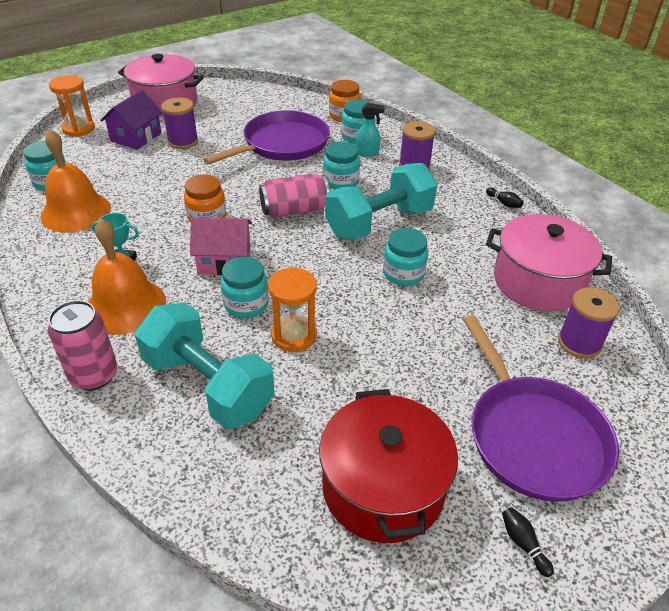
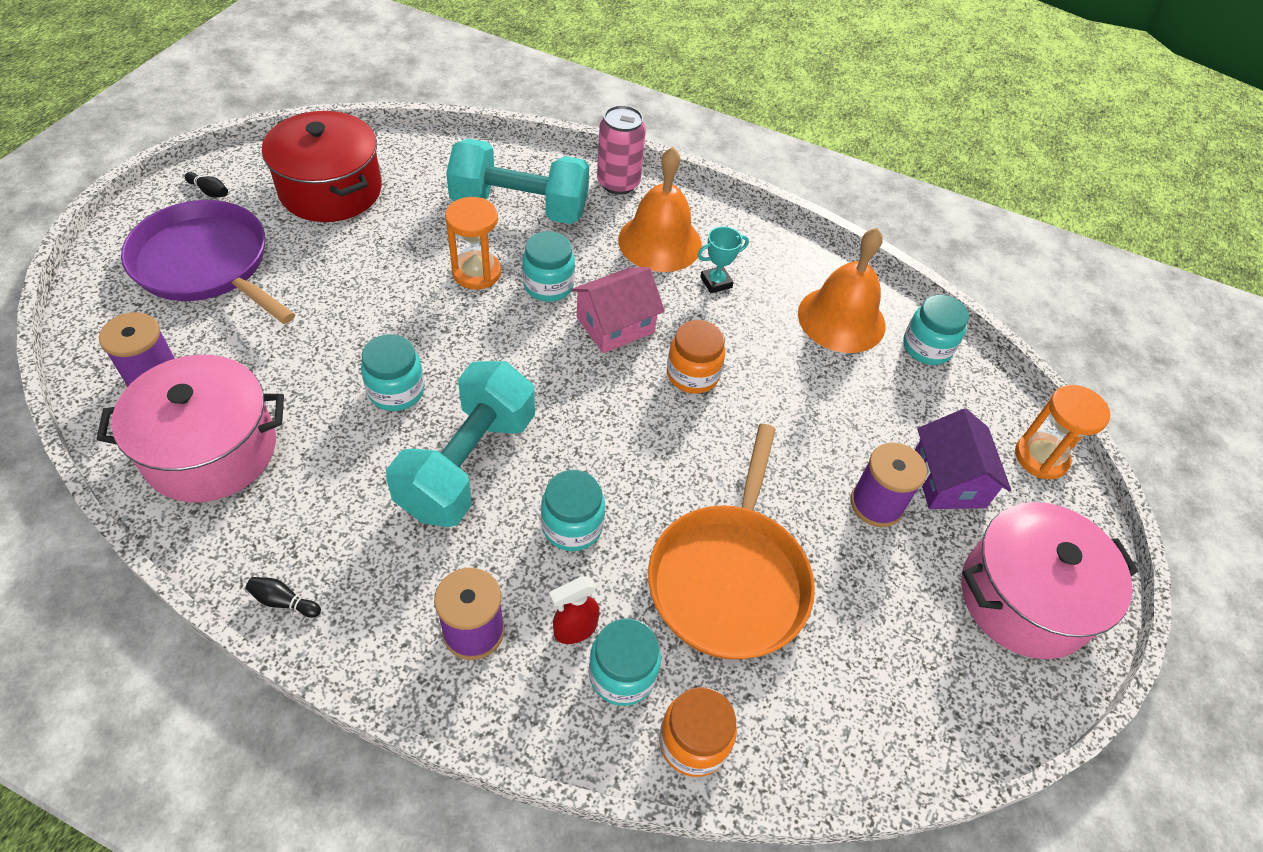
camera: 145 degrees right, 10 degrees up
purple pan [203,110,330,164] -> orange pan [648,424,815,660]
pink can [259,173,330,218] -> none
turquoise spray bottle [356,103,384,157] -> red spray bottle [549,577,599,644]

